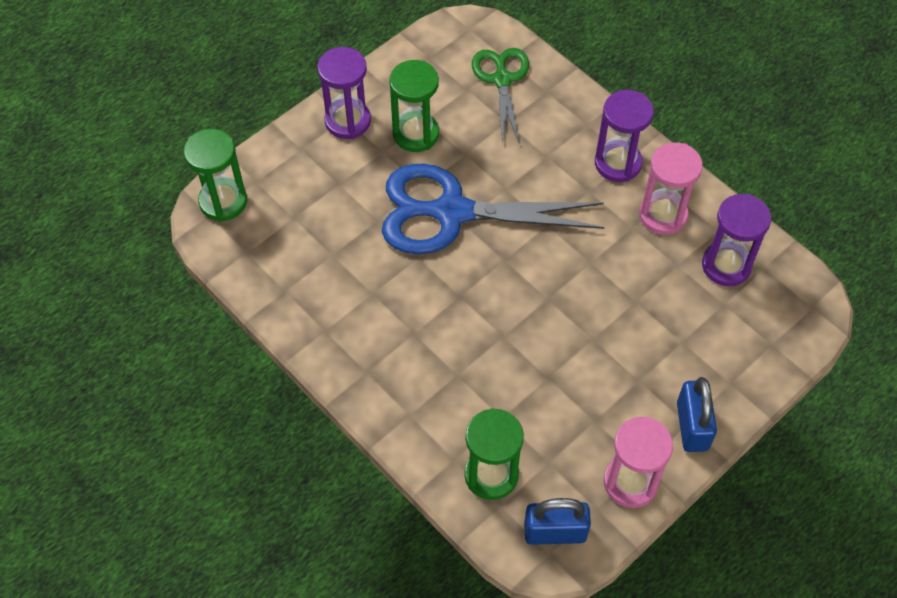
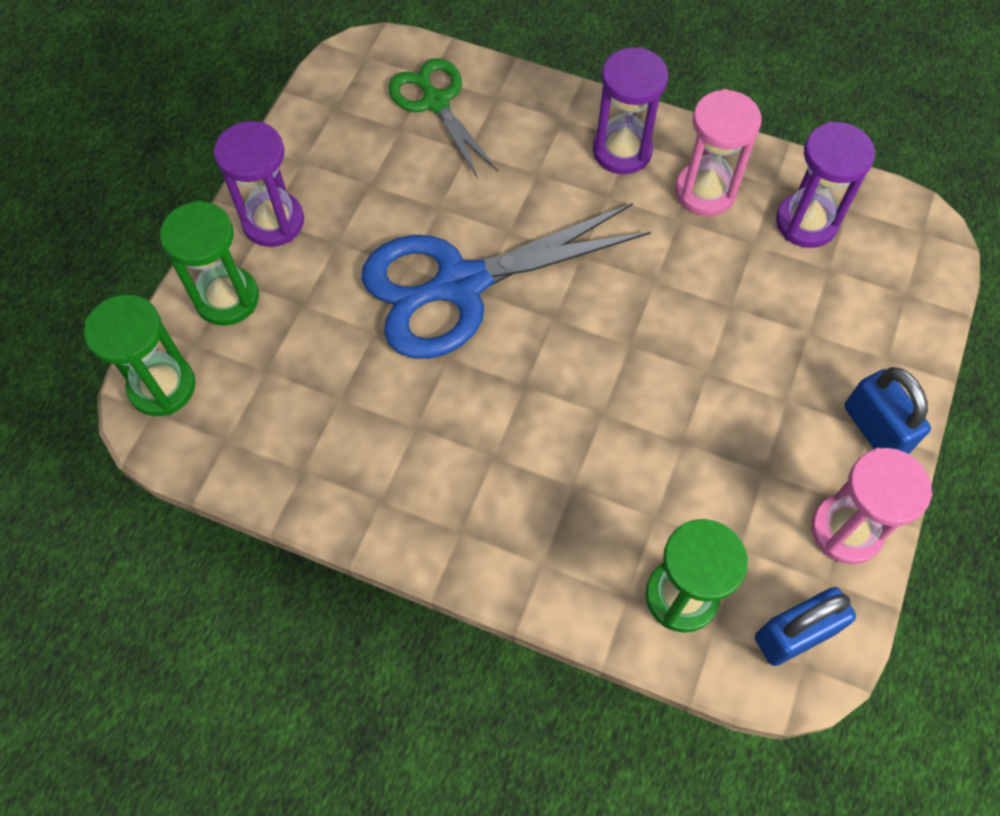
camera: 25 degrees left, 5 degrees up
green hourglass [389,60,439,152] -> green hourglass moved to [160,200,259,326]

